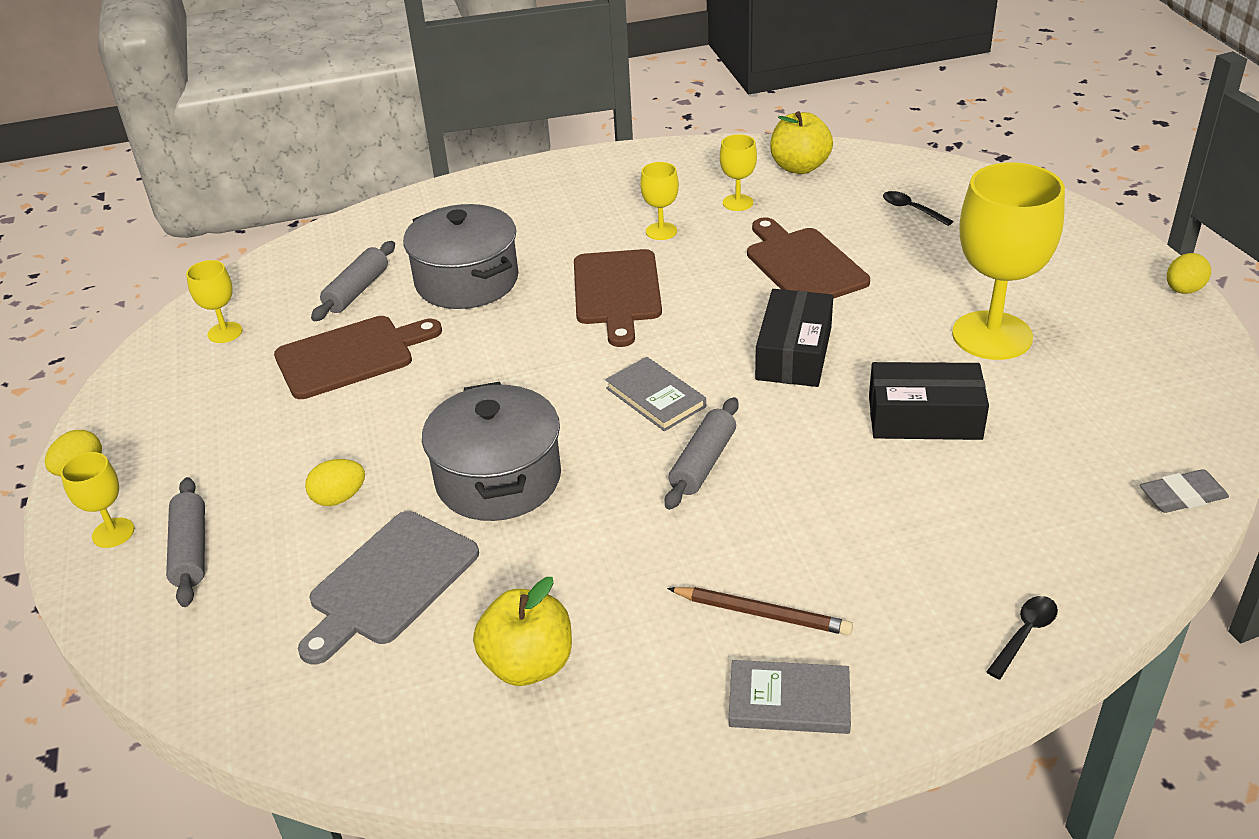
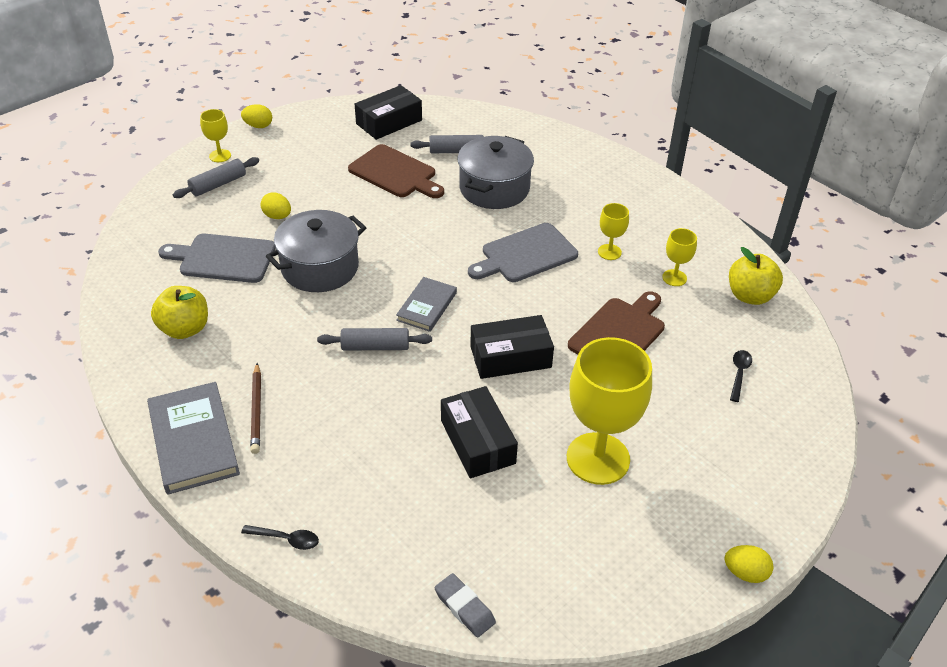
camera: 60 degrees right, 5 degrees up
yellow goblet [186,260,242,343] -> black box [355,85,422,140]
brown cutting board [574,249,662,347] -> grey cutting board [468,223,578,282]
grey book [729,660,851,734] -> grey book [147,382,240,495], size x1.64

